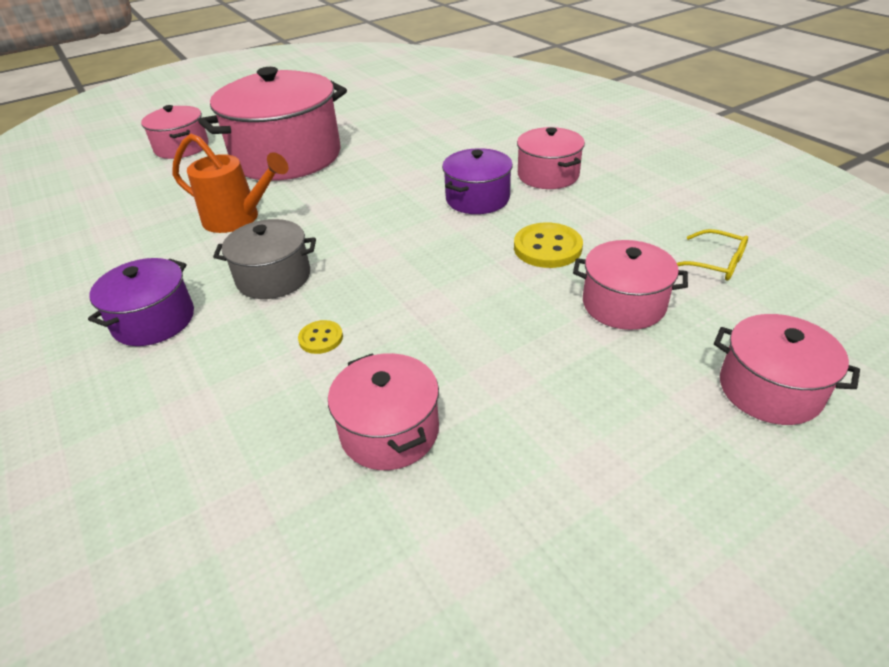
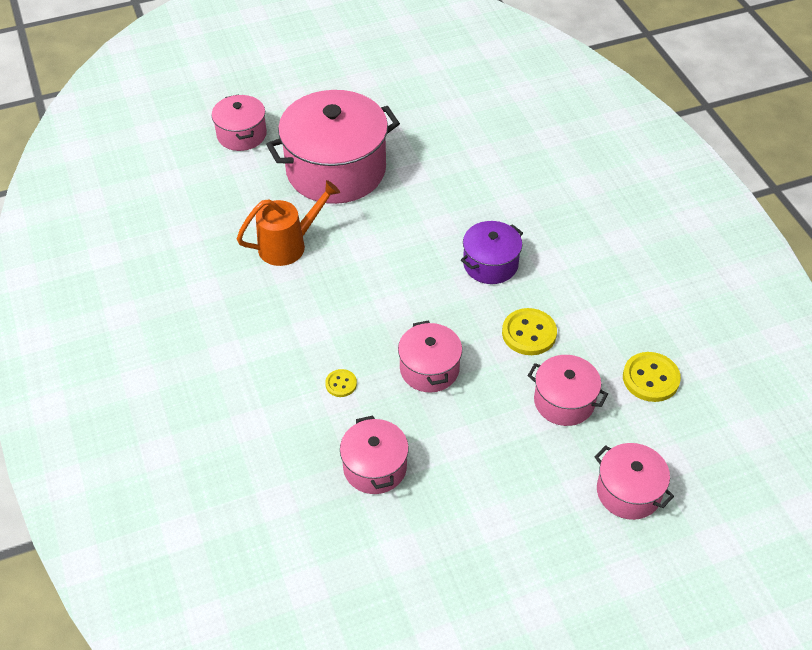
camera: 10 degrees right, 10 degrees up
purple pot [88,258,194,346] -> none
orange watering can [172,134,289,233] -> orange watering can turned 60 degrees counterclockwise [237,180,340,266]
grey pot [213,219,316,299] -> none
pink pot [517,127,585,189] -> pink pot moved to [398,321,462,392]
yellow glasses [677,229,748,281] -> yellow button [623,352,681,402]

